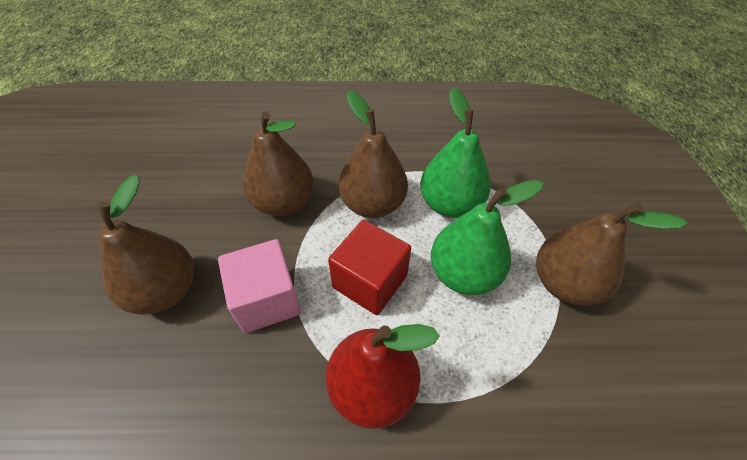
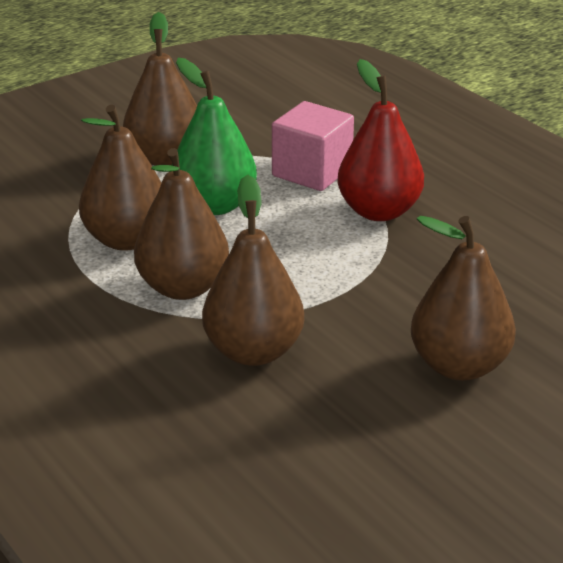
camera: 125 degrees left, 20 degrees down
pink cube [218,239,301,333] -> pink cube moved to [272,101,354,191]
red cube [328,220,411,315] -> none
green pear [420,87,491,218] -> brown pear [79,105,161,251]

